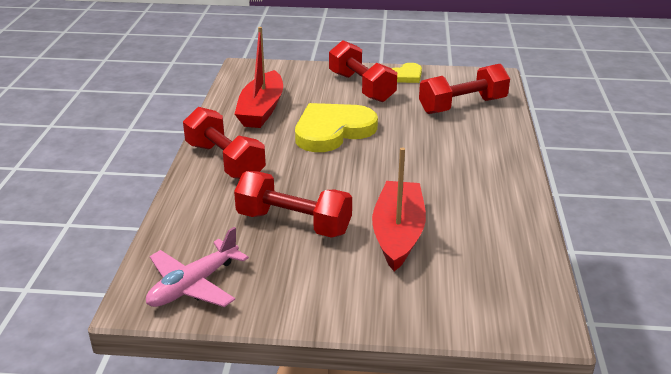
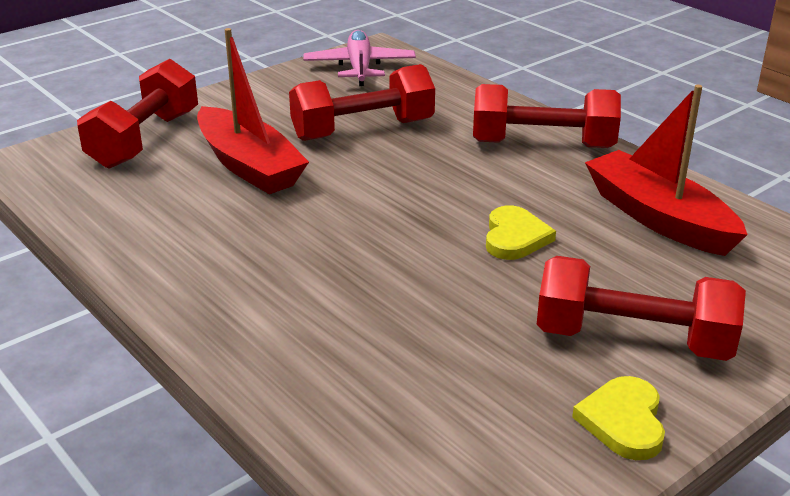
camera: 135 degrees right, 0 degrees up
yellow heart [295,103,378,152] -> yellow heart [486,205,556,260], size x0.52
red dumbbell [419,64,510,114] -> red dumbbell moved to [77,59,198,169]

